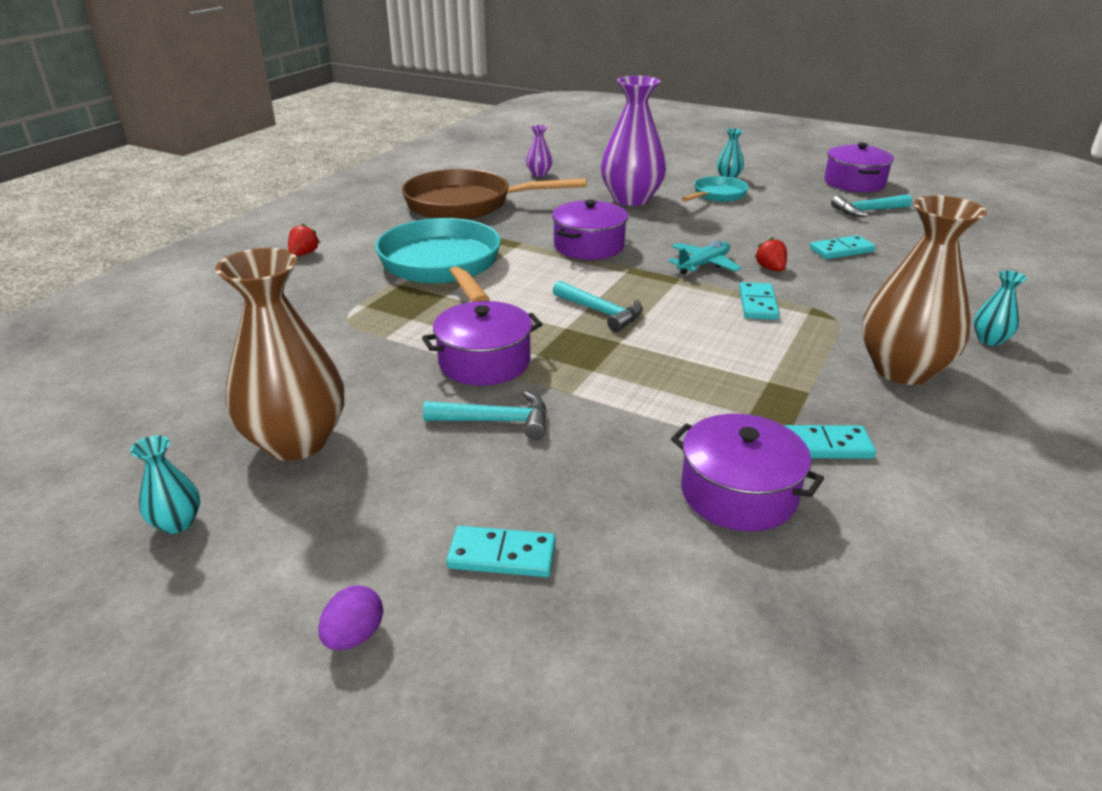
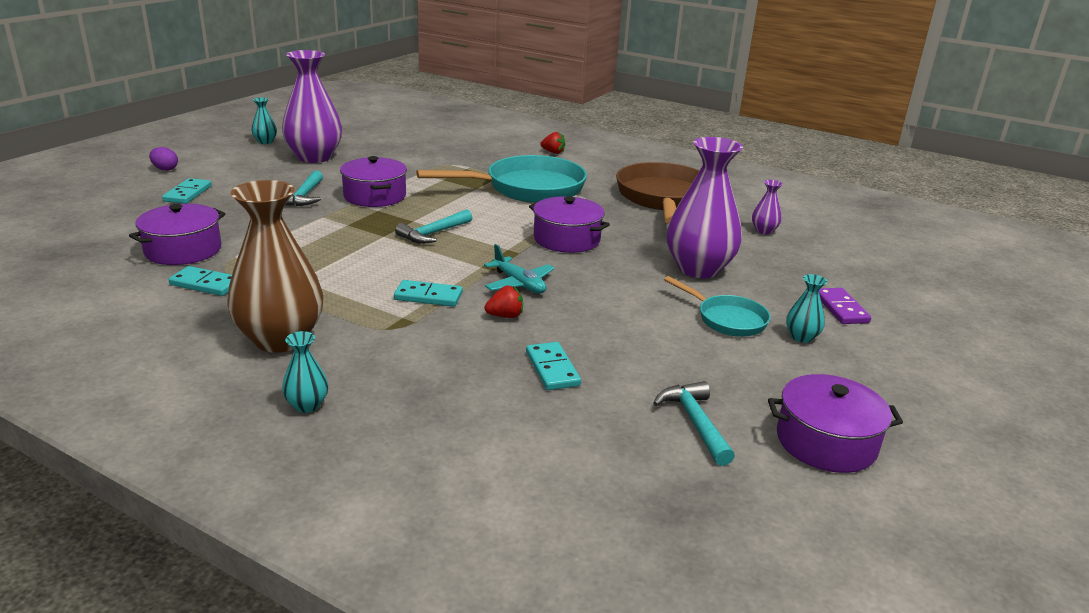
camera: 90 degrees right, 5 degrees down
brown vase [215,248,344,461] -> purple vase [282,50,342,163]
turquoise domino [784,425,876,459] -> turquoise domino turned 75 degrees counterclockwise [168,266,232,296]
none -> purple domino [819,288,871,324]

